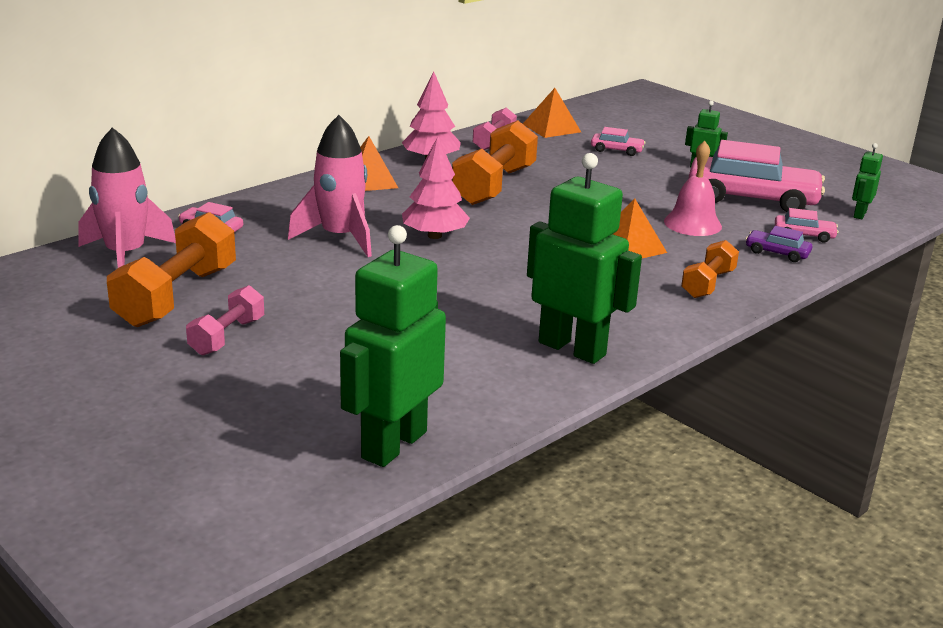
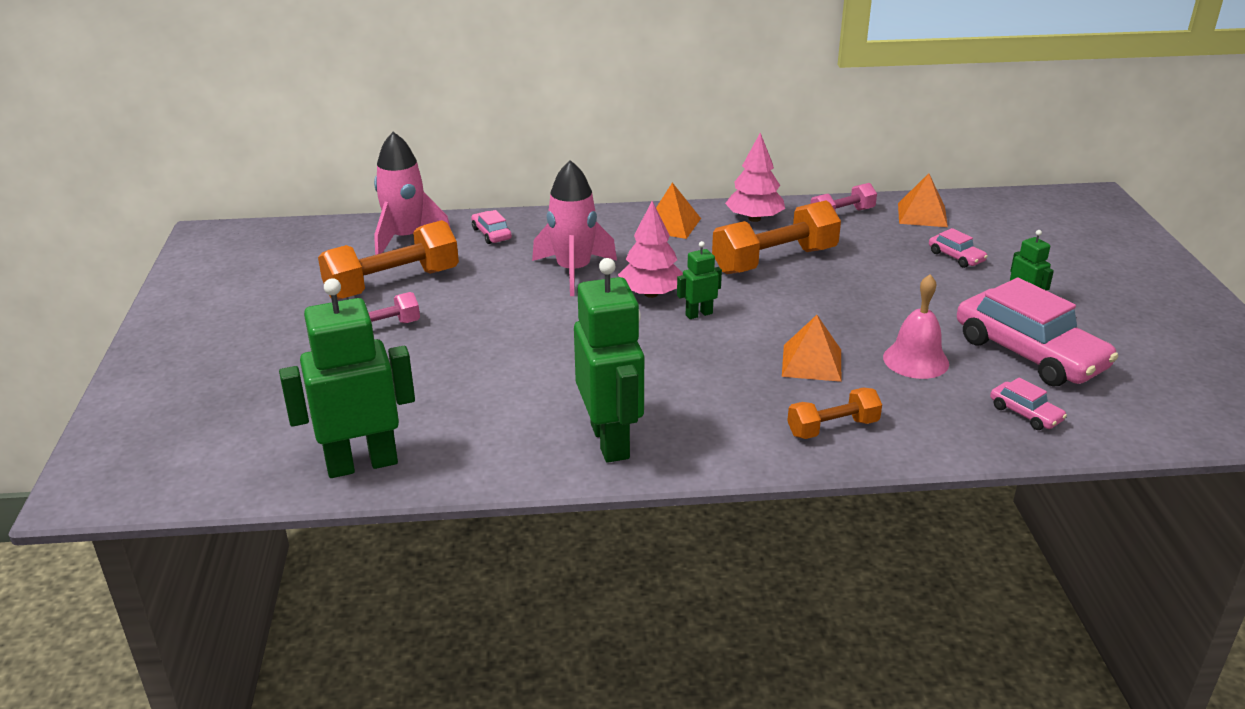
camera: 40 degrees right, 5 degrees up
purple car [745,226,812,262] -> none
green robot [852,143,883,219] -> green robot moved to [677,241,722,319]

